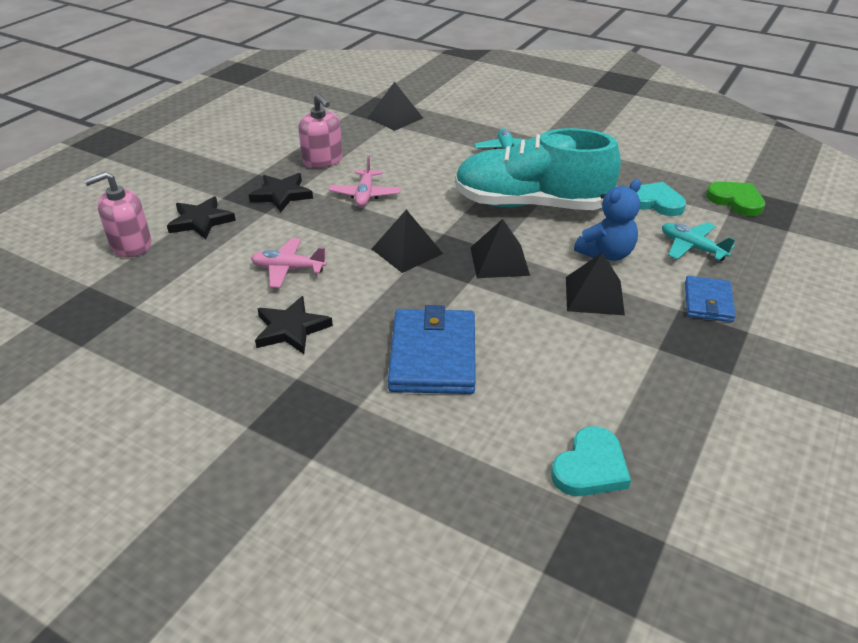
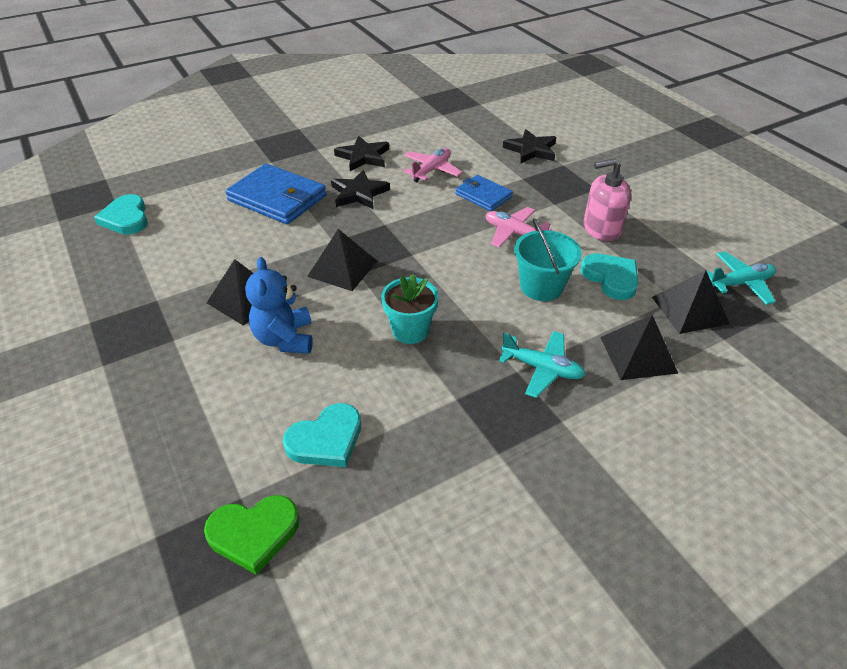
camera: 120 degrees right, 5 degrees up
pink soap dispenser [84,172,152,257] -> none
black star [249,173,313,212] -> black star moved to [331,170,390,209]
black pyramid [372,209,443,273] -> black pyramid moved to [600,315,679,380]
turquoise shoe [455,128,621,210] -> turquoise flower pot [381,274,439,344]
turquoise plane [662,222,735,261] -> turquoise plane moved to [707,251,776,305]
blue wallet [685,276,736,322] -> blue wallet moved to [455,175,513,211]
none -> turquoise bucket [514,218,582,301]
none -> turquoise heart [580,253,639,300]

